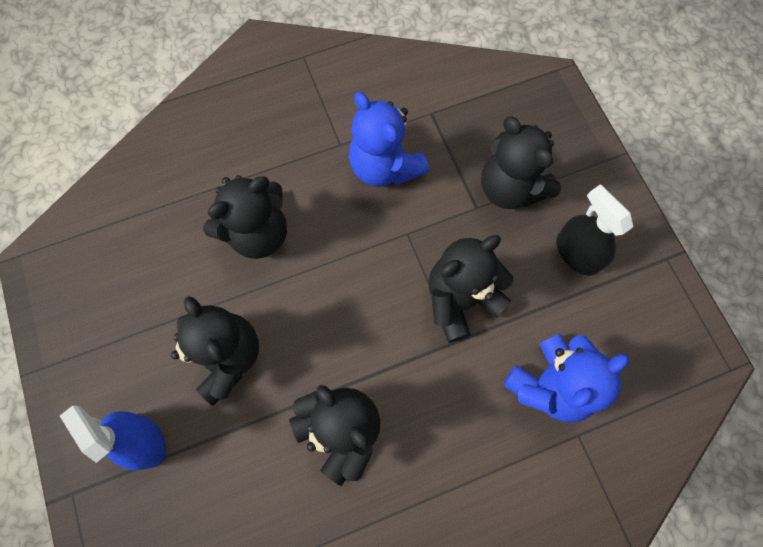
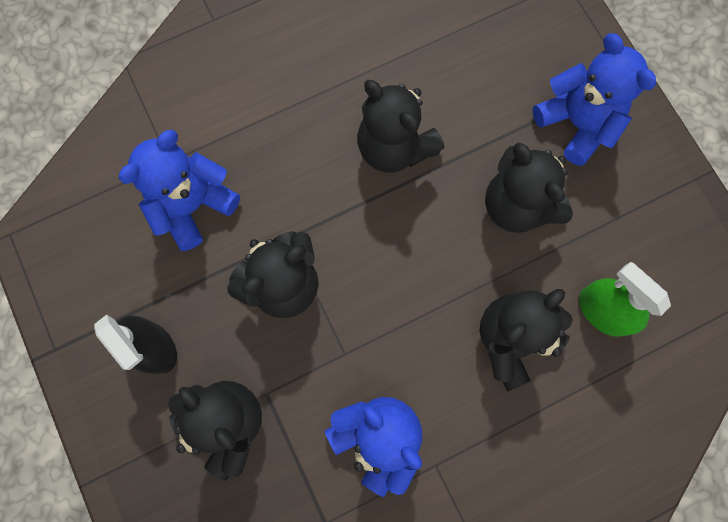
camera: 175 degrees right, 5 degrees up
blue spray bottle [60,406,166,470] -> blue teddy bear [532,33,656,166]
none -> green spray bottle [579,262,671,337]

